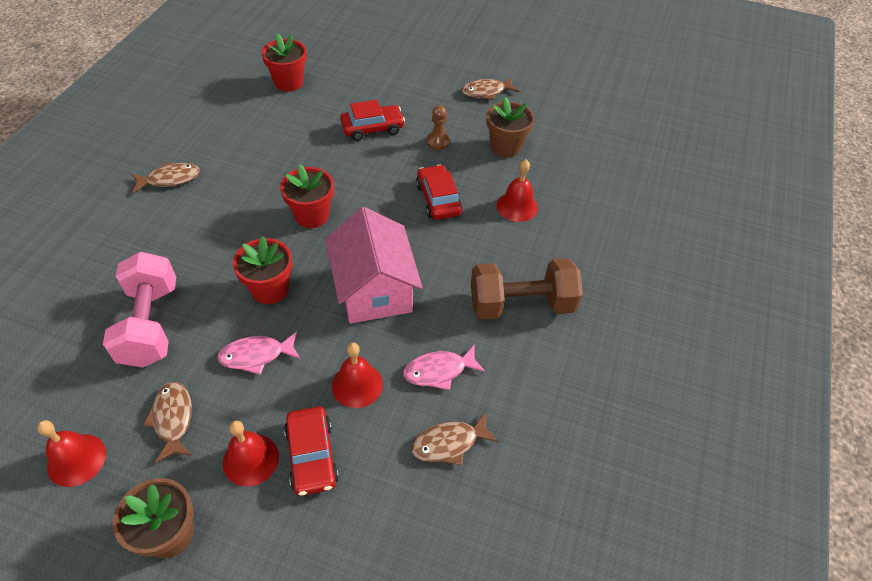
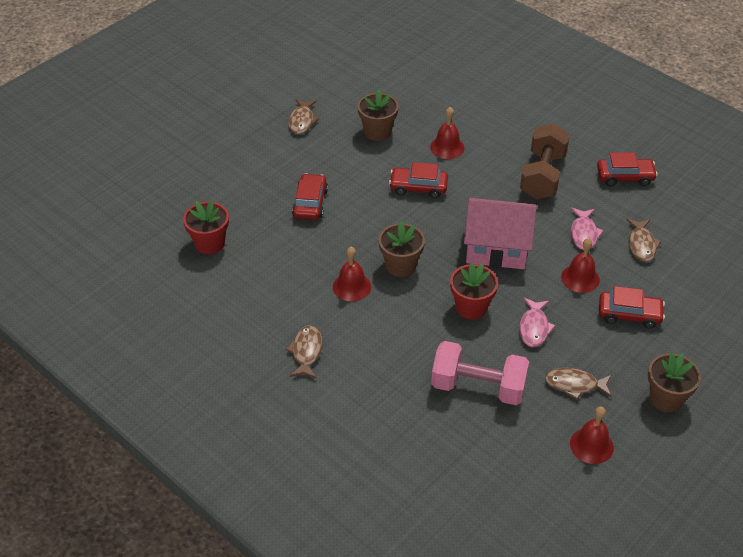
camera: 65 degrees left, 5 degrees down
red bell [223,420,279,487] -> red bell moved to [333,247,371,302]
red flower pot [280,164,334,228] -> brown flower pot [379,221,425,277]
brown pawn [426,105,450,150] -> none
none -> red car [597,152,658,186]

